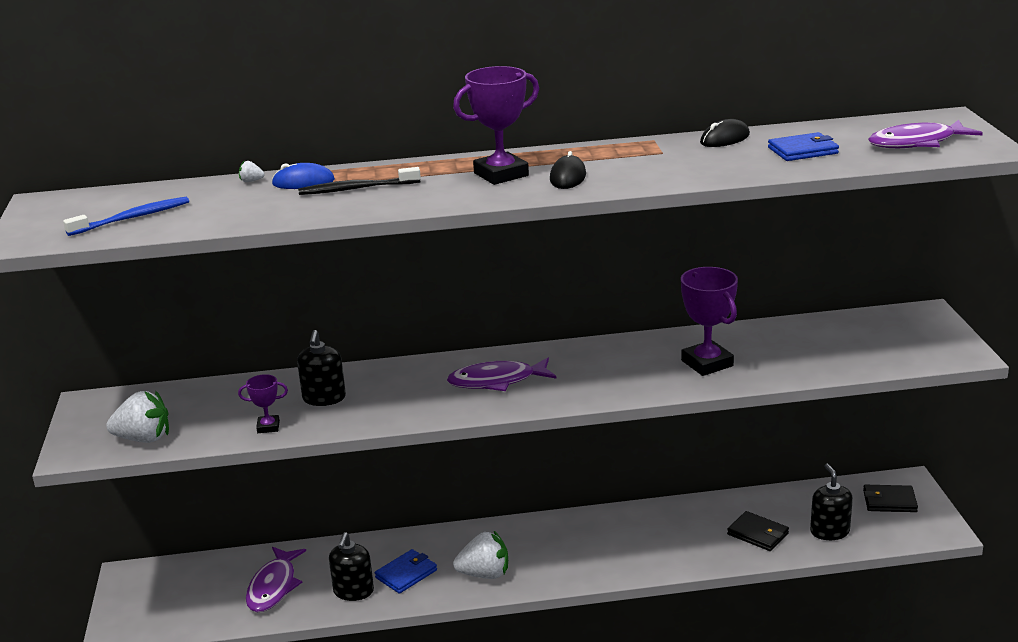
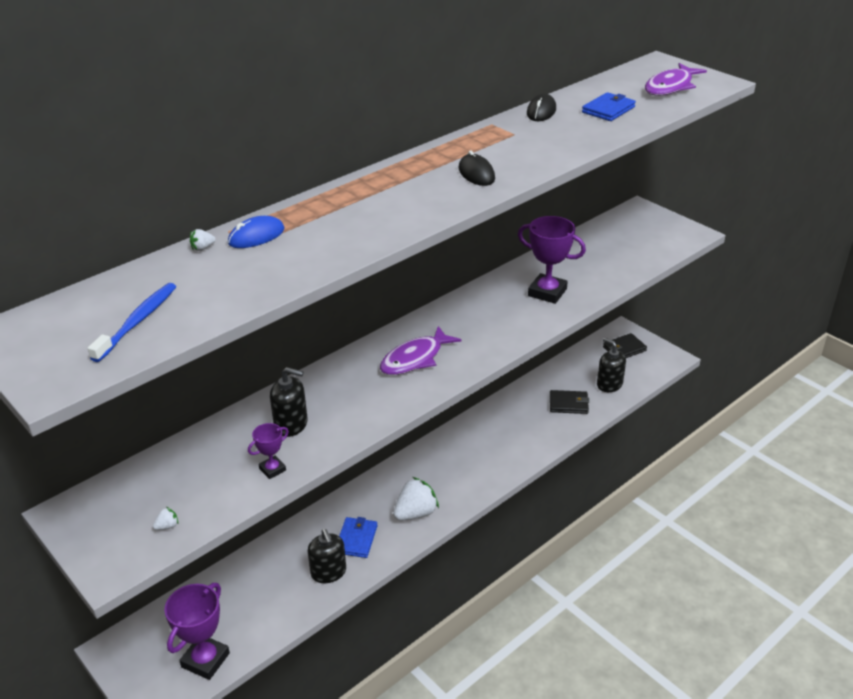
camera: 35 degrees left, 10 degrees up
white strawberry [106,391,169,443] -> white strawberry [153,507,178,530], size x0.41
purple fish [246,547,306,612] -> none
black soap dispenser [297,330,346,406] -> black soap dispenser turned 45 degrees counterclockwise [270,367,308,437]
black toothbrush [298,167,421,195] -> none
purple trophy [453,66,539,185] -> purple trophy moved to [164,583,230,680]

